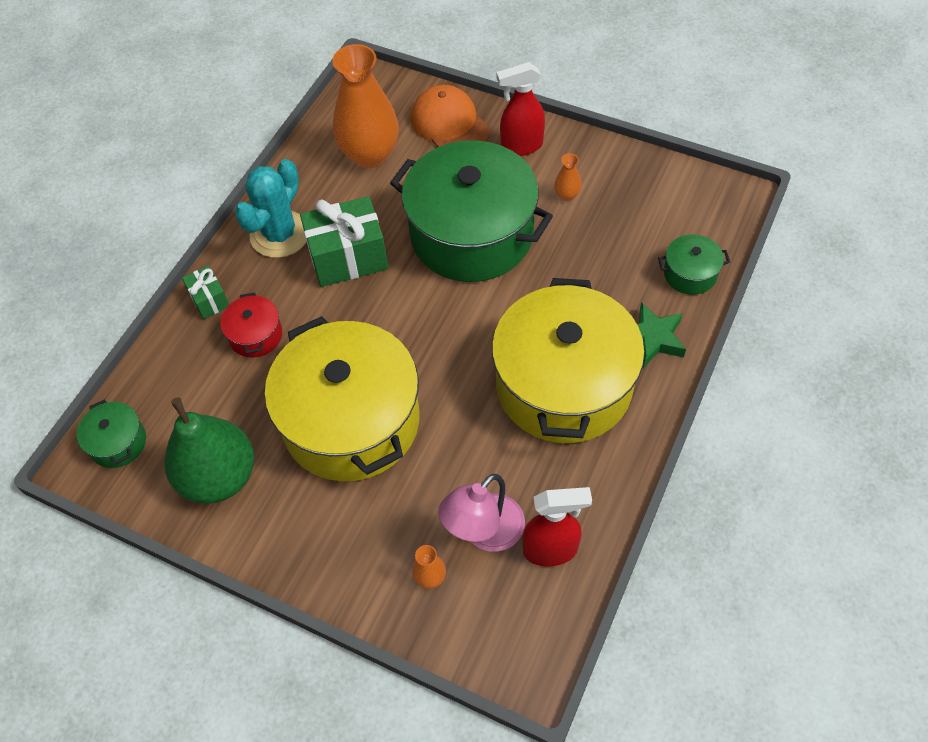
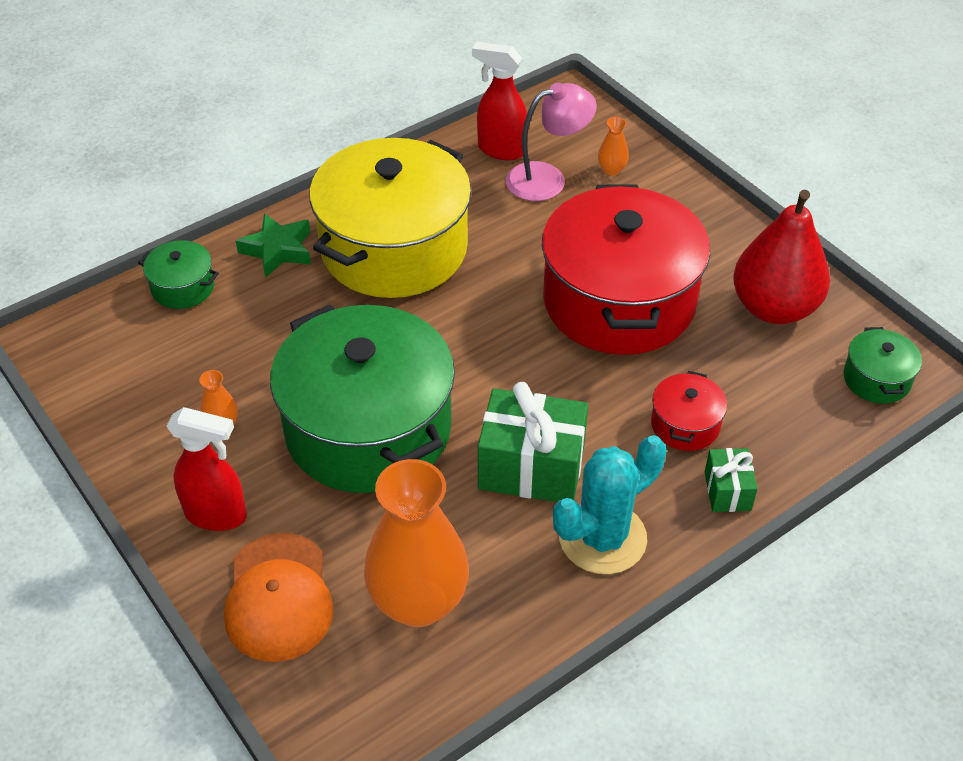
camera: 155 degrees left, 10 degrees down
green pear [164,397,254,504] -> red pear [733,190,830,324]
yellow pot [265,316,419,481] -> red pot [542,184,710,355]

